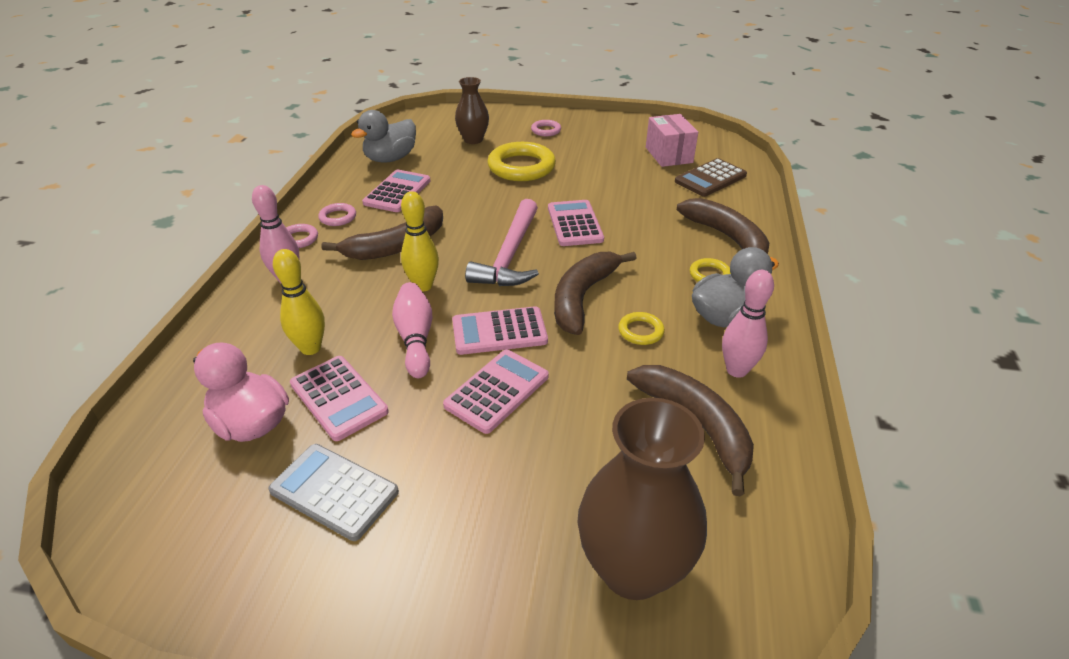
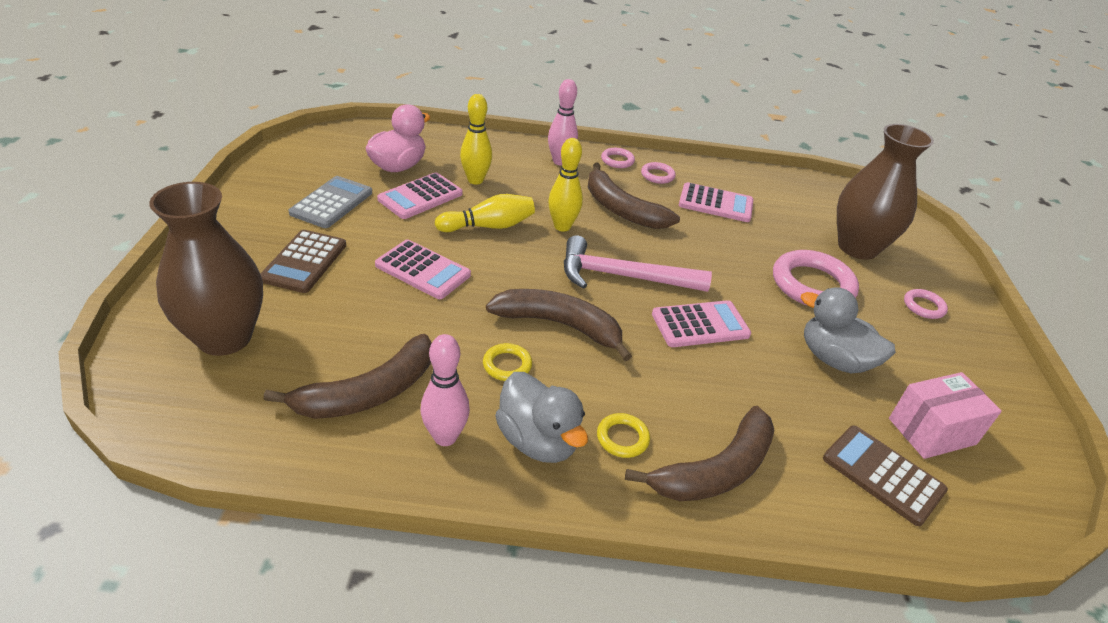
camera: 80 degrees right, 0 degrees up
grey duck [351,110,416,163] -> grey duck moved to [801,287,896,373]
pink bowling pin [392,282,432,378] -> yellow bowling pin [435,194,535,232]
pink calculator [452,306,548,355] -> none
brown vase [455,77,489,144] -> brown vase [837,124,934,260], size x1.71
yellow ring [488,142,556,181] -> pink ring [773,250,859,306]
none -> brown calculator [260,230,346,293]

